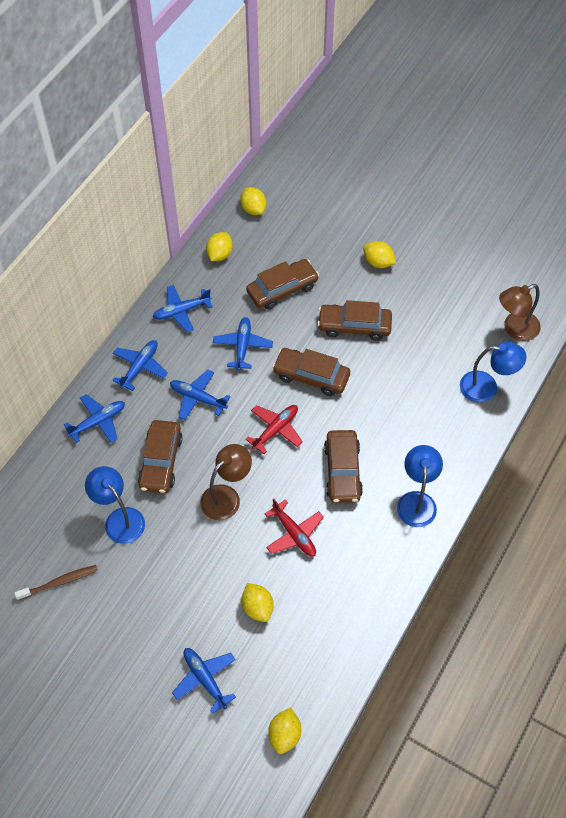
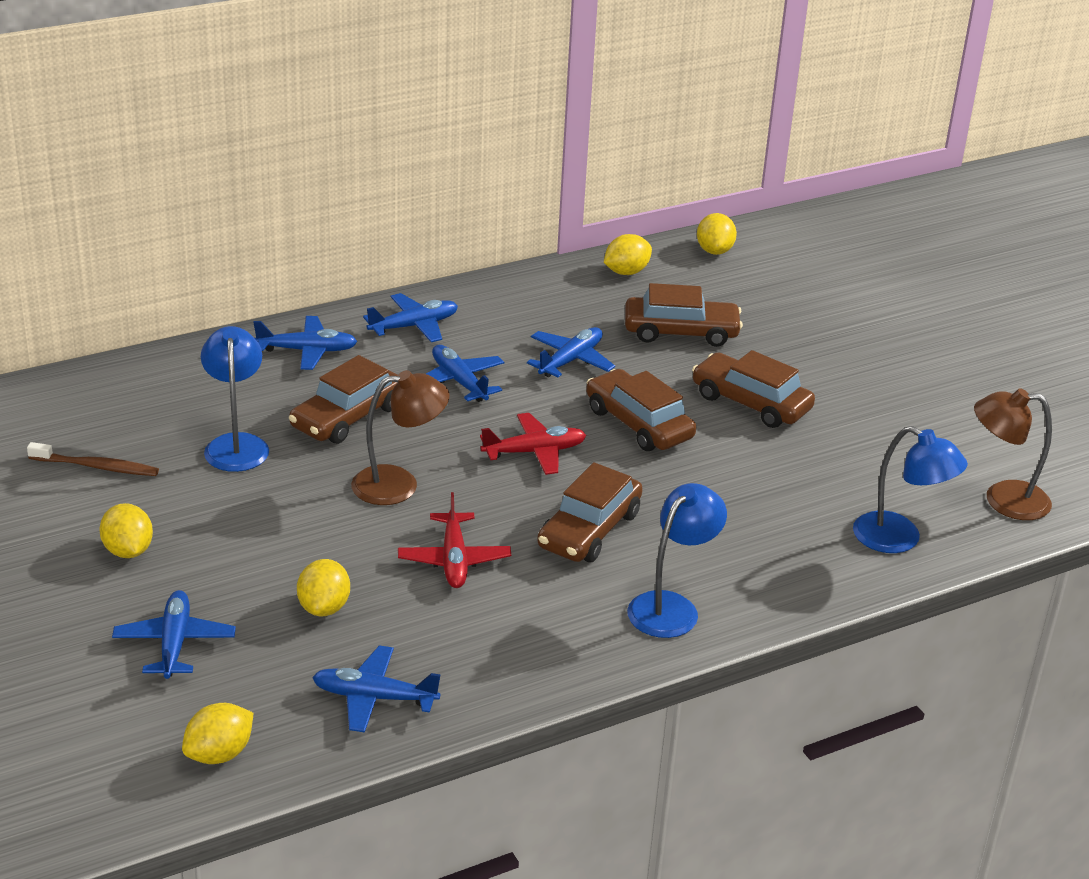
camera: 30 degrees right, 25 degrees down
blue plane [153,285,213,332] -> blue plane moved to [312,645,441,732]
yellow lemon [363,241,396,268] -> yellow lemon moved to [99,503,153,558]

